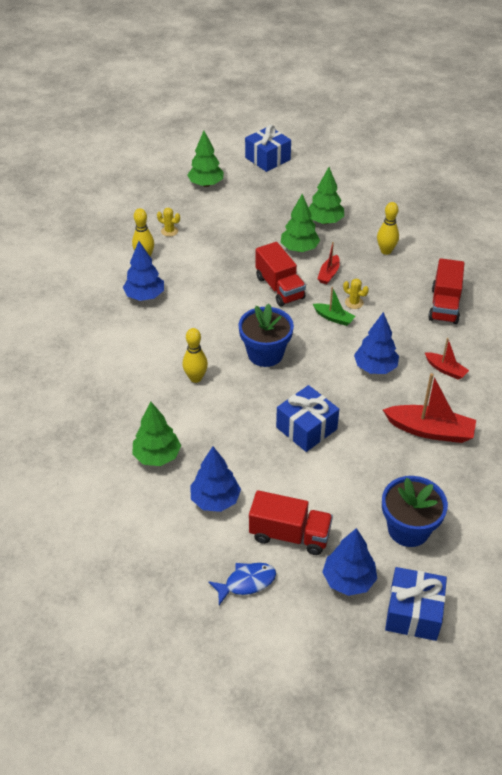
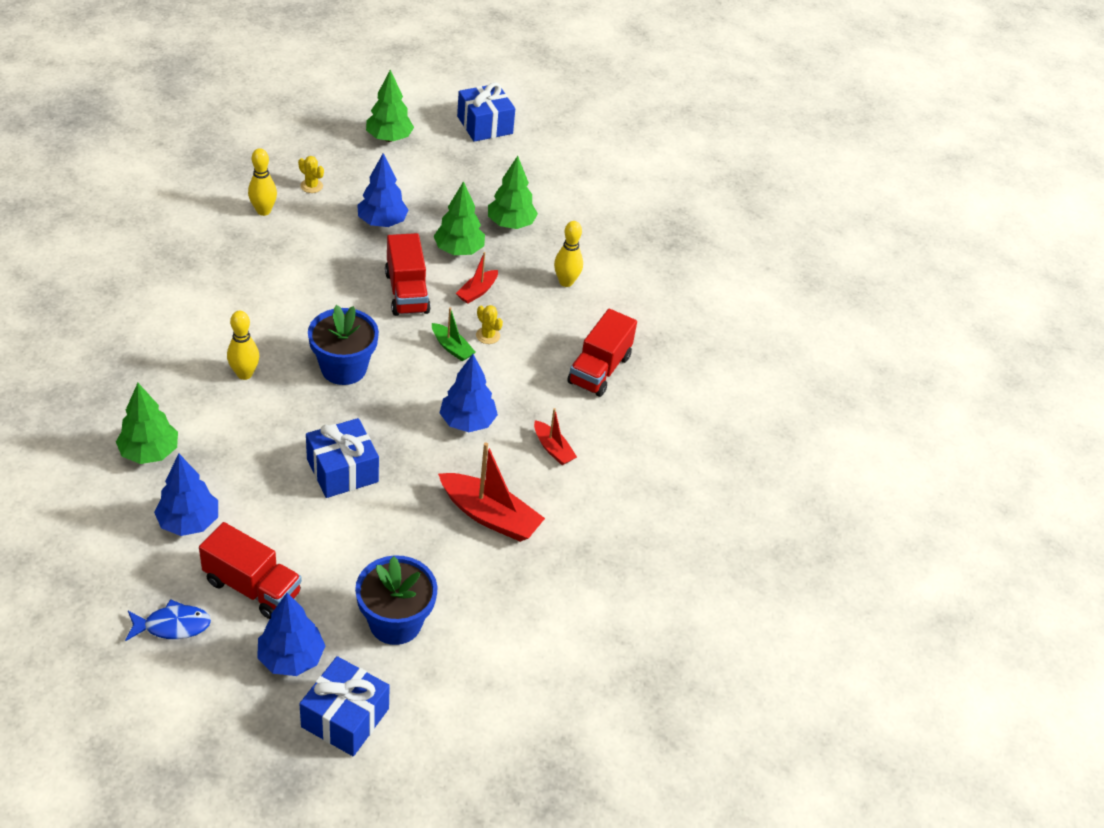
camera: 10 degrees right, 0 degrees up
blue tree [123,241,164,301] -> blue tree moved to [357,153,409,227]

